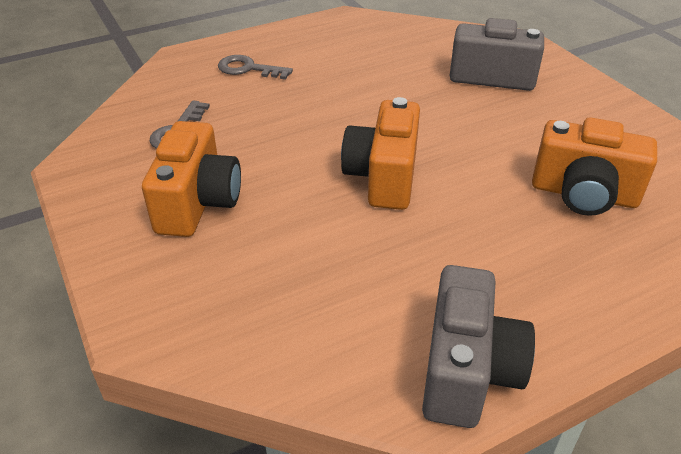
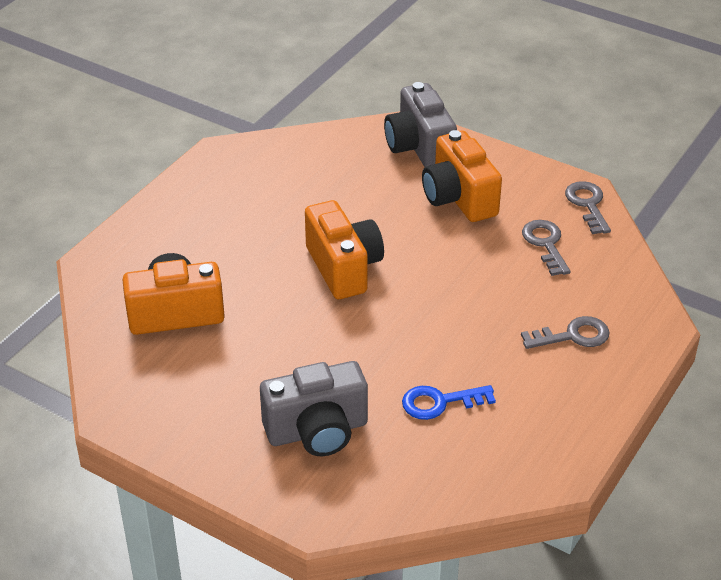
camera: 150 degrees right, 0 degrees up
grey camera [422,265,535,428] -> grey camera moved to [384,82,457,167]
none -> blue key [402,385,496,420]
none -> grey key [565,181,611,234]

